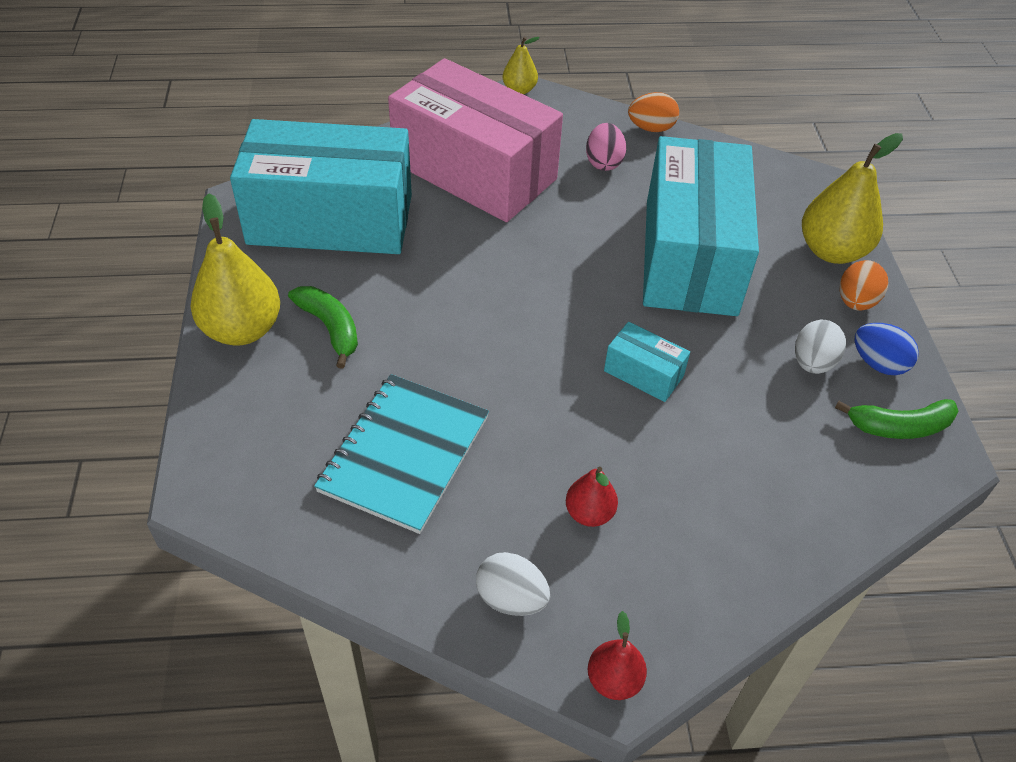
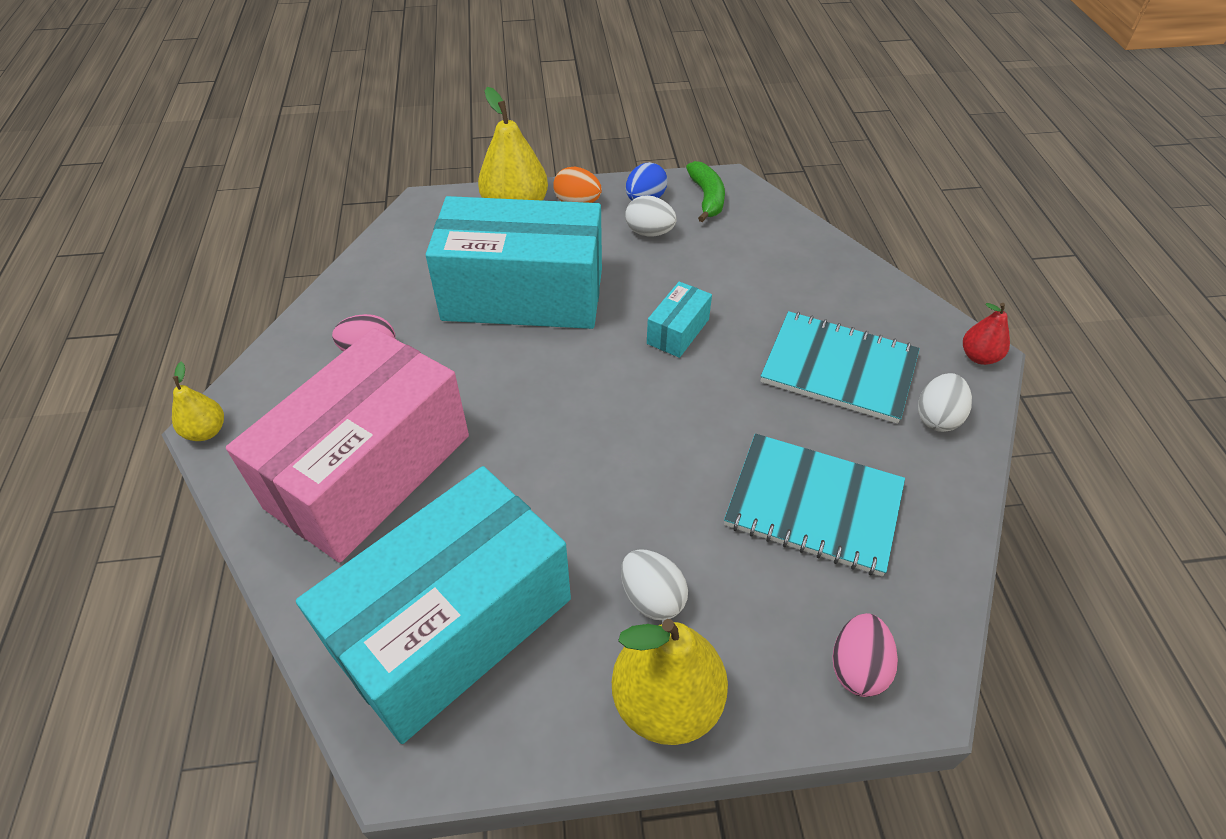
camera: 90 degrees left, 0 degrees up
turquoise box [230,119,412,254] -> turquoise box turned 45 degrees clockwise [296,466,571,744]
green banana [288,286,358,369] -> white egg [621,549,688,620]
red pear [566,467,618,527] -> turquoise notebook [760,311,920,424]
orange egg [628,92,679,132] -> none
none -> pink egg [832,613,898,697]

